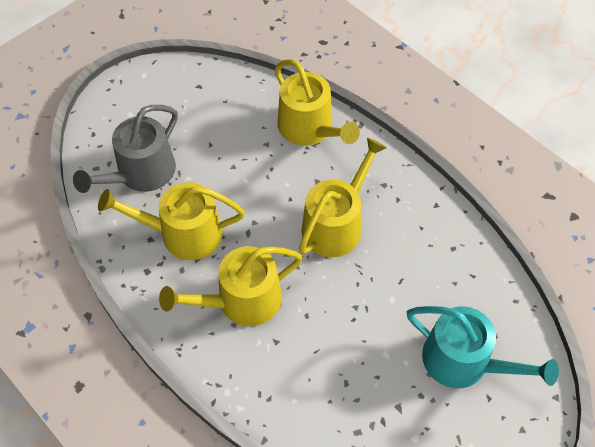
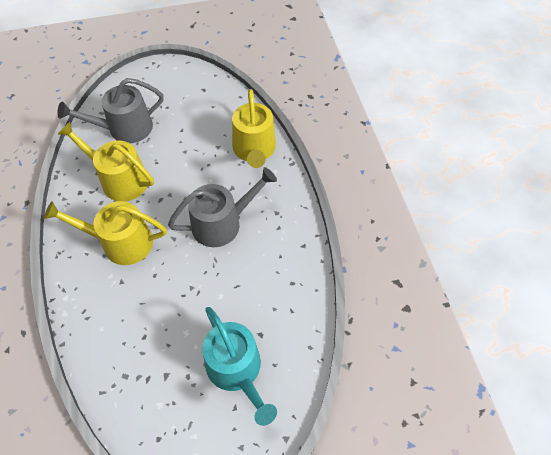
camera: 30 degrees right, 0 degrees up
yellow watering can [299,137,387,257] -> grey watering can [168,167,277,247]

